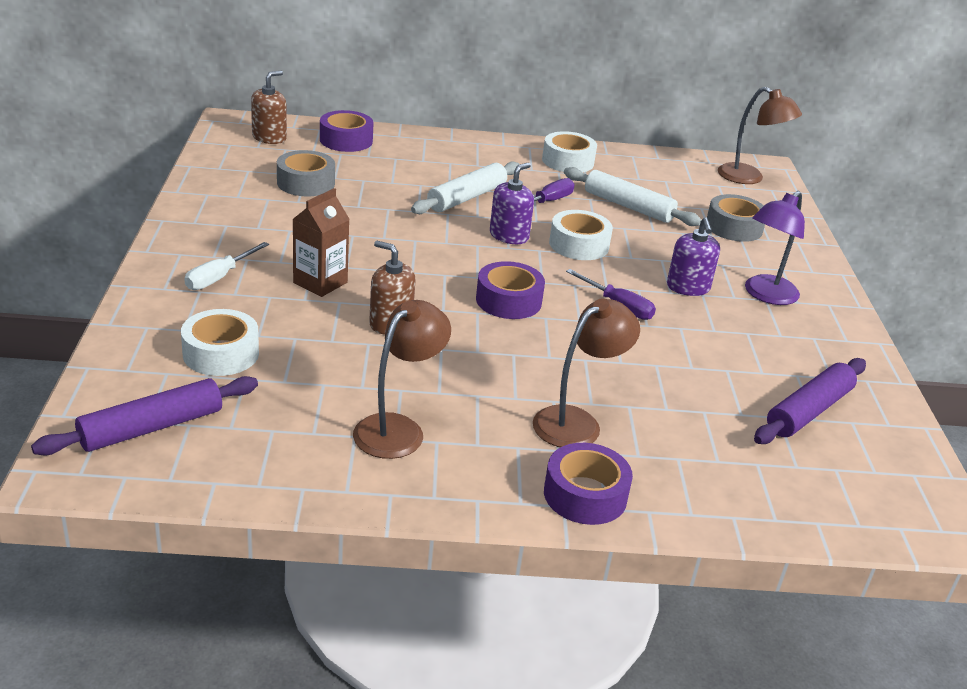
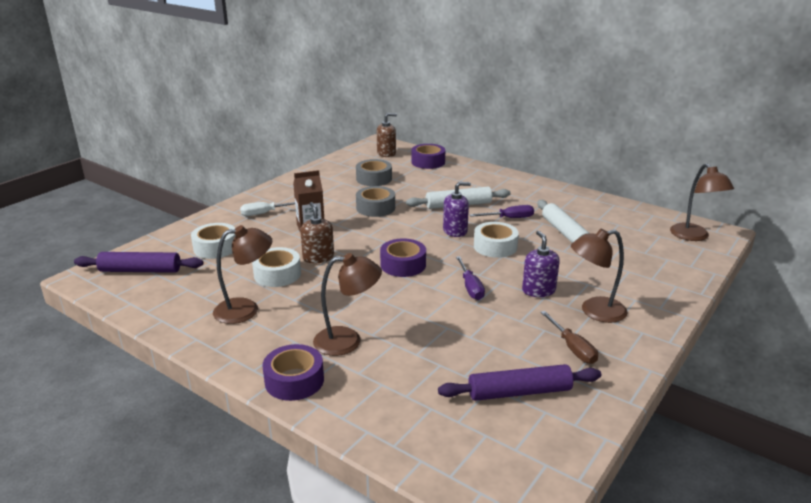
camera: 40 degrees right, 5 degrees down
white tape [542,131,597,172] -> white tape moved to [252,247,301,287]
purple soap dispenser [667,217,720,296] -> purple soap dispenser turned 135 degrees clockwise [522,231,560,297]
grey tape [707,194,765,242] -> grey tape moved to [356,186,395,217]
purple lamp [745,191,805,305] -> brown lamp [571,229,628,323]
none -> brown screwdriver [540,311,598,364]

